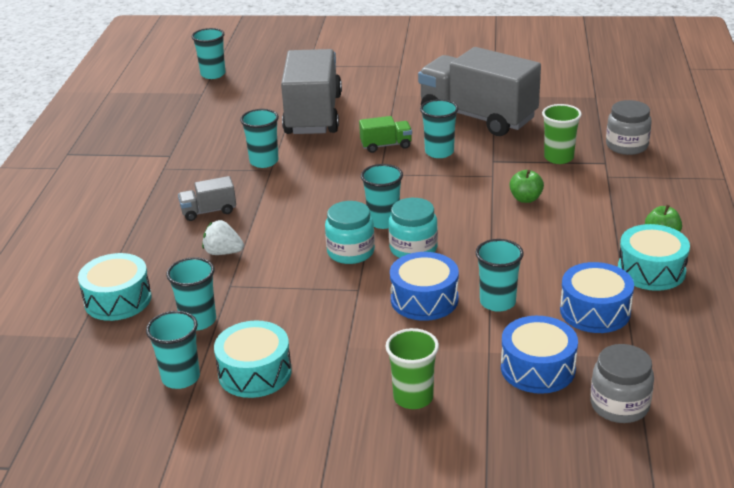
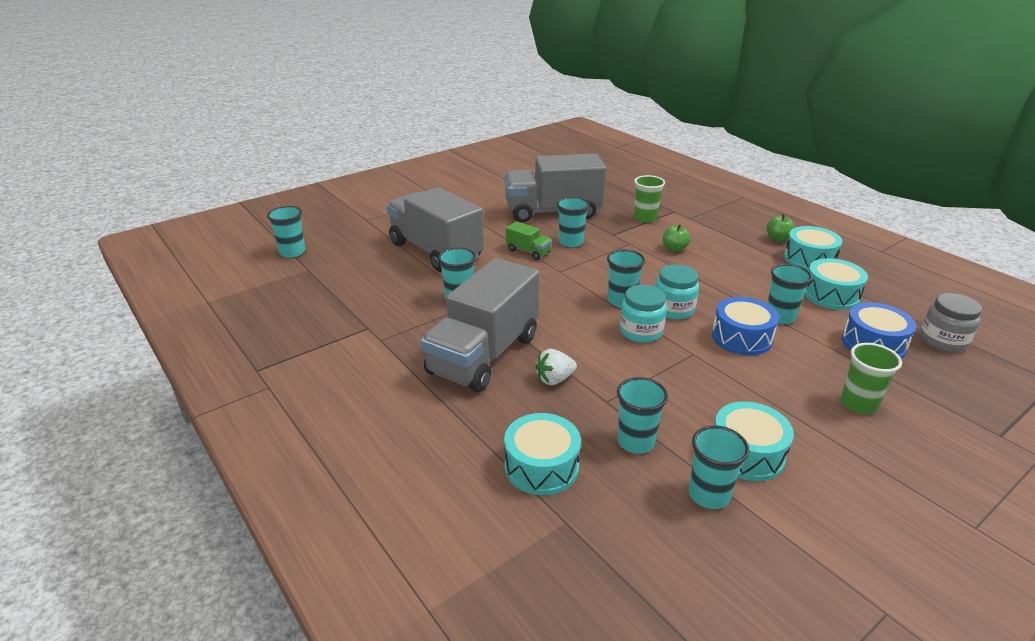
camera: 45 degrees left, 0 degrees up
grey truck [178,176,236,221] -> grey truck [421,258,539,392], size x2.38
green truck [359,116,412,153] -> green truck turned 90 degrees clockwise [506,221,552,260]
blue drum [560,262,634,333] -> turquoise drum [804,258,868,310]
grey jar [606,100,652,155] -> none

